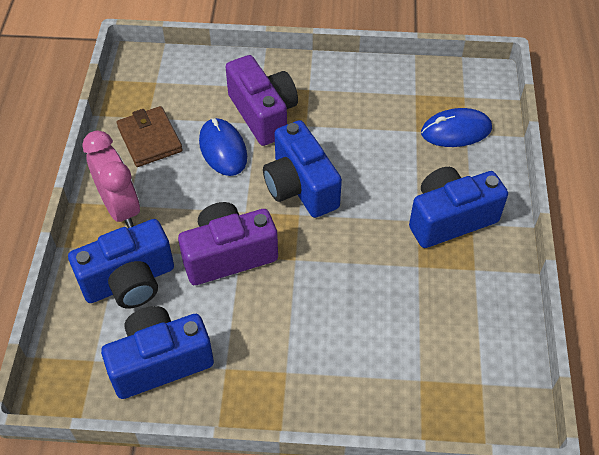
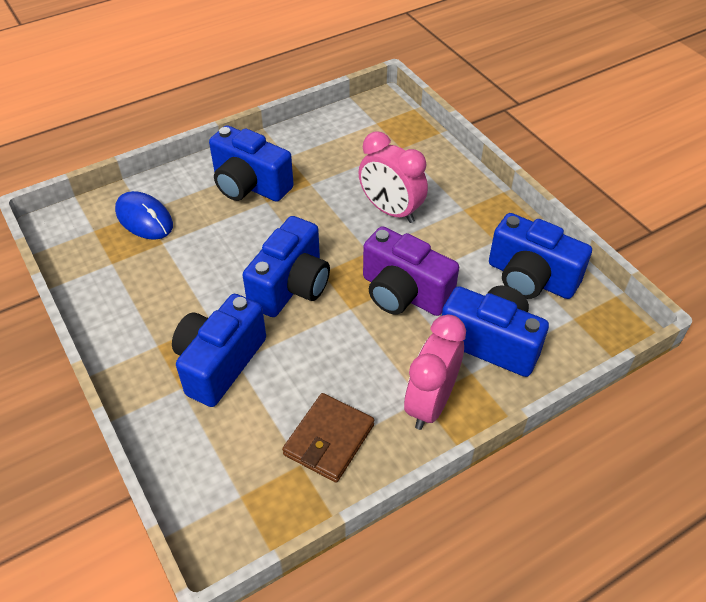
camera: 125 degrees left, 5 degrees down
blue mouse [199,118,247,176] -> none
purple camera [226,55,298,146] -> blue camera [172,294,266,407]
none -> pink clock [358,131,428,223]

